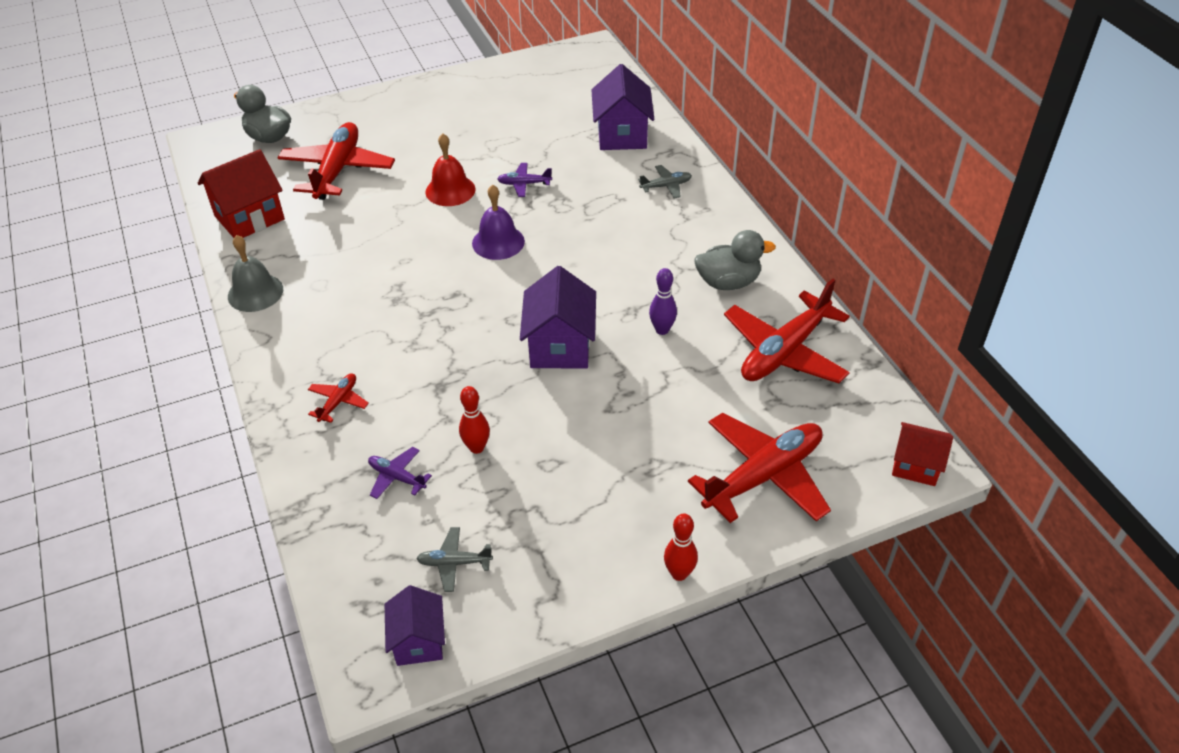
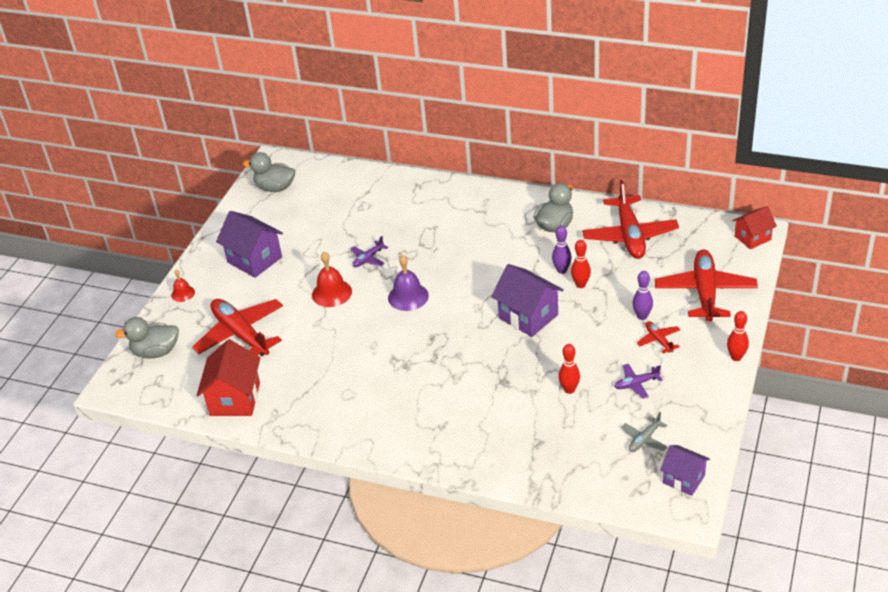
camera: 45 degrees left, 5 degrees down
grey bell [228,235,283,312] -> none
red plane [308,373,369,423] -> red plane moved to [637,321,680,354]
purple plane [368,447,432,499] -> purple plane moved to [614,364,662,399]
purple house [591,64,654,150] -> purple house moved to [216,211,283,278]
grey plane [638,165,692,199] -> none
none -> red bell [171,269,195,302]
none -> grey duck [243,152,295,192]
none -> red bowling pin [571,240,591,288]
none -> purple bowling pin [632,271,653,320]

